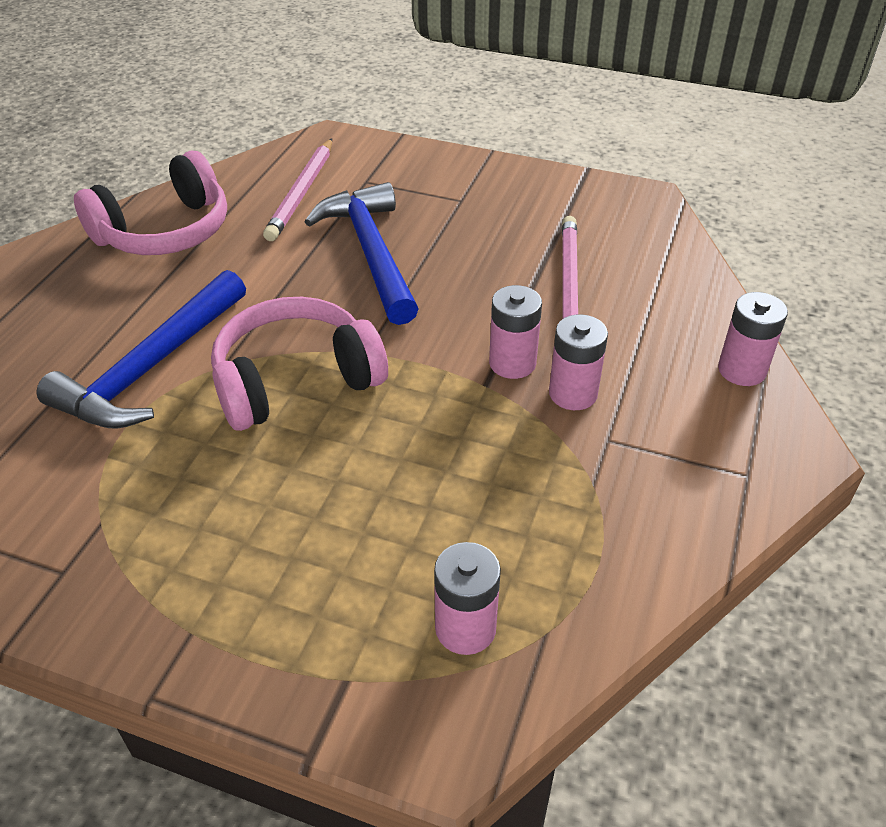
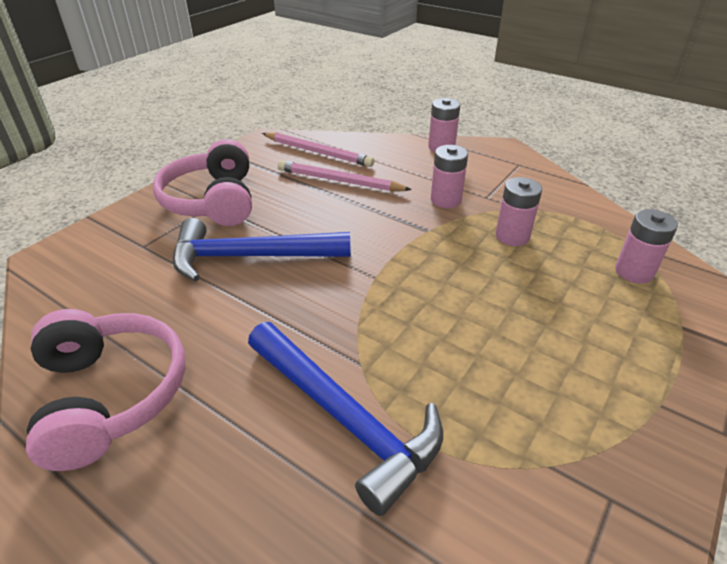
camera: 75 degrees left, 5 degrees down
pink headphones [211,297,388,431] -> pink headphones moved to [153,139,252,226]
pink pencil [263,139,332,241] -> pink pencil moved to [262,133,374,167]
pink battery [489,285,542,379] -> pink battery moved to [495,177,542,246]

